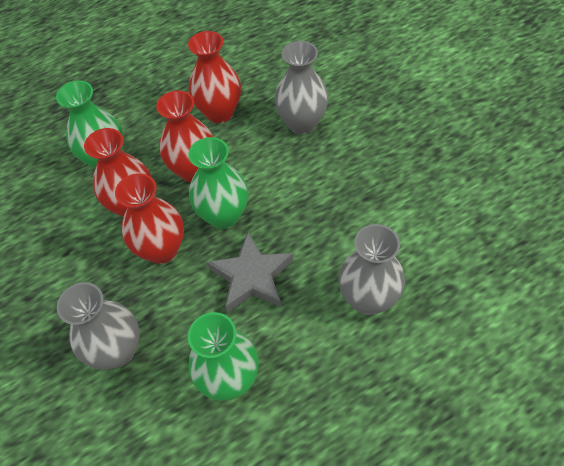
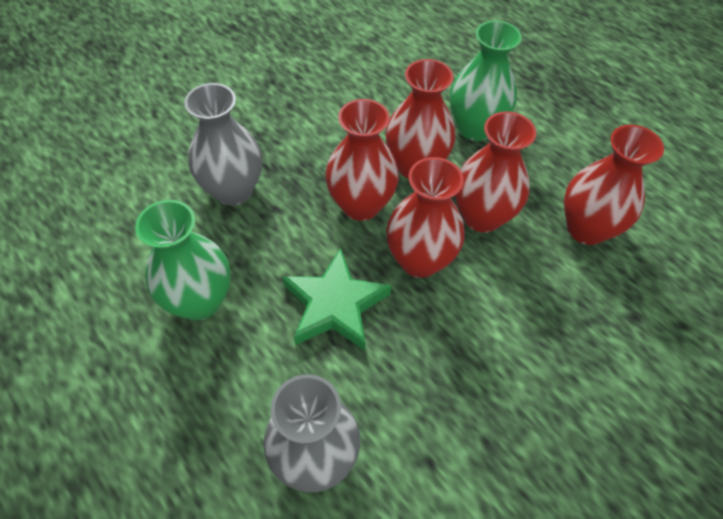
camera: 75 degrees right, 0 degrees up
green vase [188,137,248,229] -> red vase [386,157,465,278]
grey star [207,232,293,313] -> green star [282,248,391,351]
grey vase [275,41,328,134] -> none

